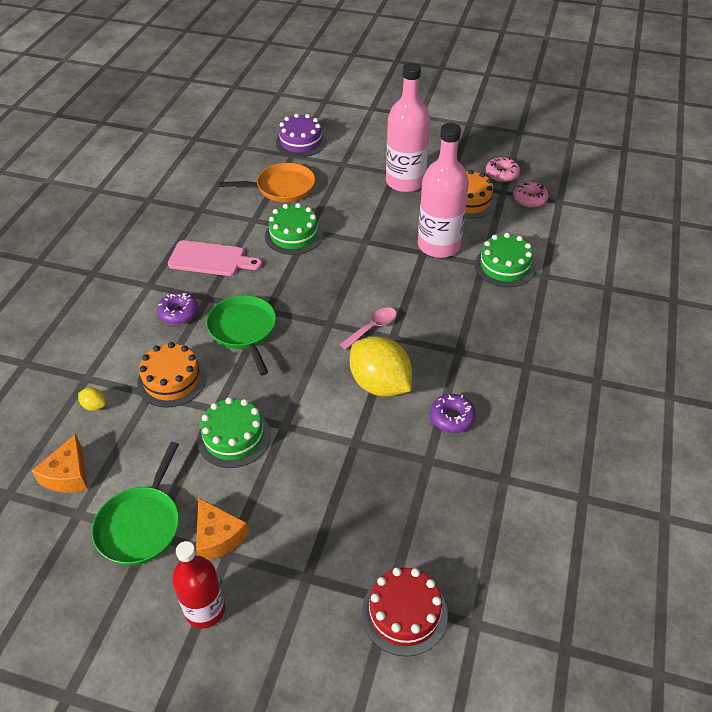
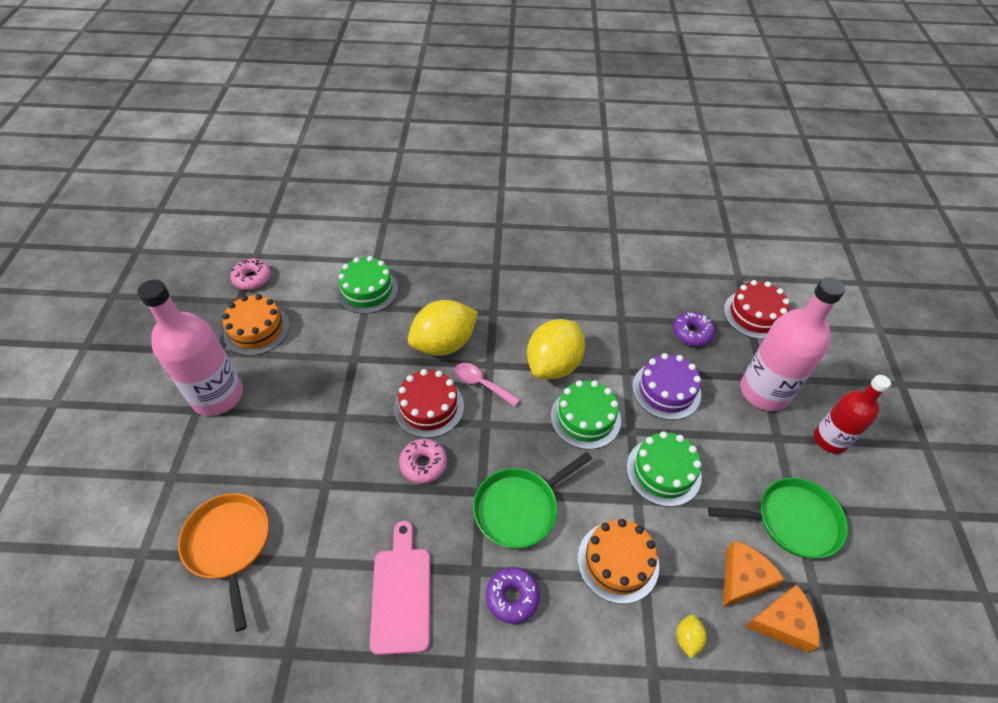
camera: 105 degrees left, 5 degrees up
orange cheese [196,498,249,560] -> orange cheese moved to [723,541,785,607]
green cake [265,203,323,255] -> green cake moved to [551,380,621,449]
purple cake [276,114,326,157] -> purple cake moved to [632,353,701,420]
pink bottle [418,123,469,258] -> pink bottle moved to [740,277,845,411]
purple donut [430,394,476,433] -> purple donut moved to [673,312,715,346]
pink donut [486,157,520,182] -> pink donut moved to [399,439,447,484]
none -> red cake [394,369,464,438]
none -> yellow lemon [408,300,478,356]

